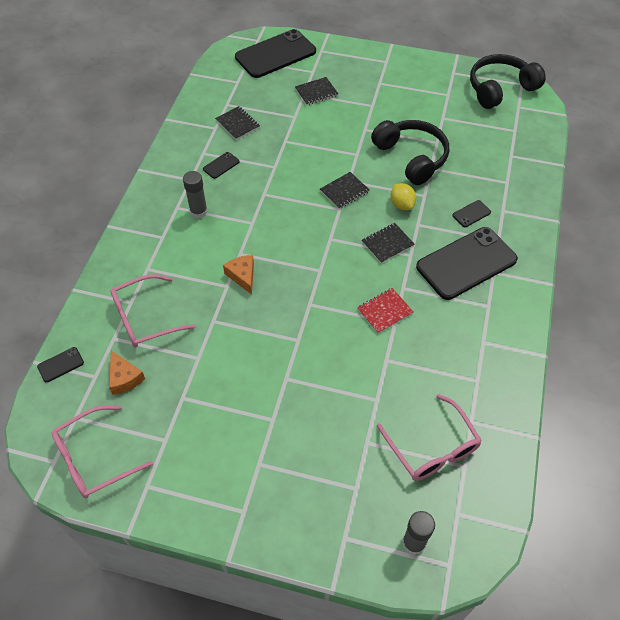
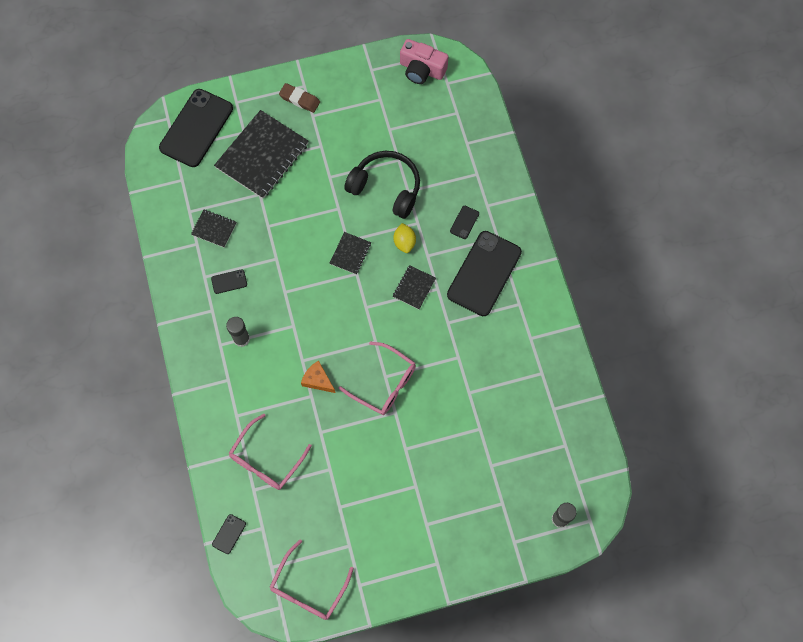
camera: 30 degrees left, 15 degrees up
orange cheese [109,351,145,395] -> none
black phone [203,152,239,179] -> black phone turned 60 degrees clockwise [211,269,247,294]
black notebook [295,77,338,105] -> black notebook [214,110,308,199], size x2.12
red notebook [357,288,413,334] -> none
pink glasses [377,394,482,481] -> pink glasses moved to [339,342,416,415]
yellow lemon [391,183,416,210] -> yellow lemon turned 45 degrees clockwise [394,223,416,253]
black headphones [470,54,546,109] -> pink camera [400,39,449,84]
none -> brown eraser [279,83,320,113]

